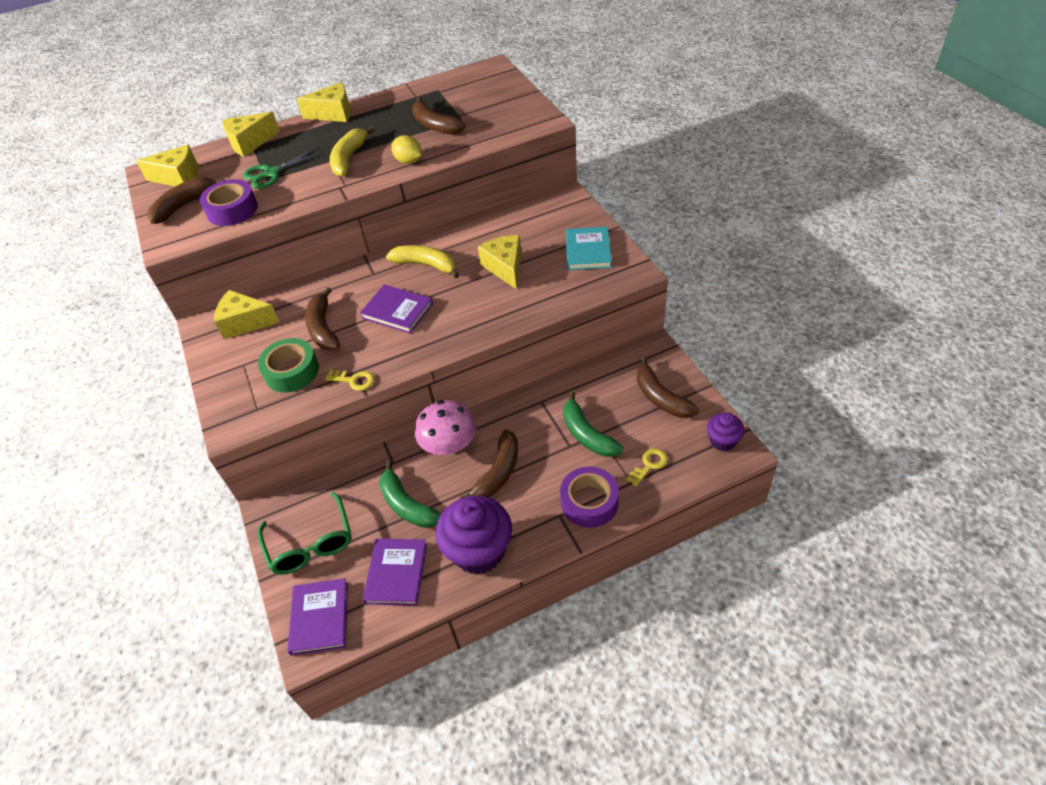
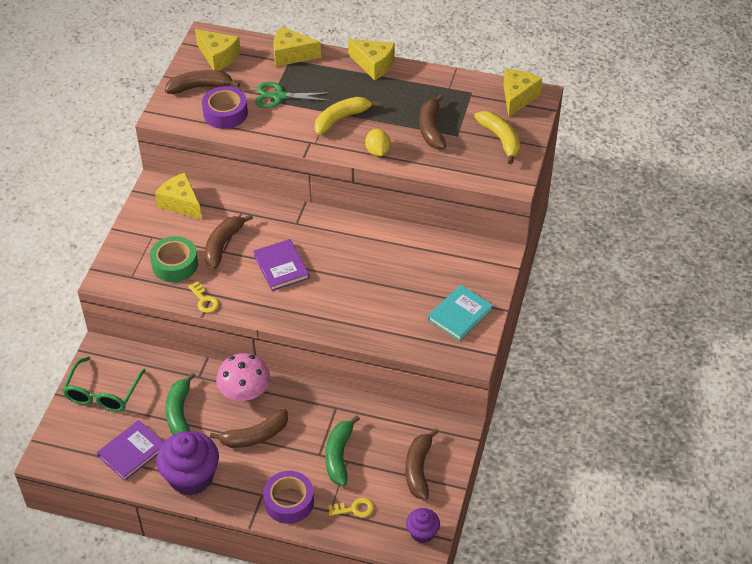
camera: 35 degrees right, 0 degrees up
purple book [287,578,348,656] -> none
yellow banana [386,245,460,278] -> yellow banana moved to [474,111,520,164]
yellow cheese [478,235,522,289] -> yellow cheese moved to [503,69,542,118]

